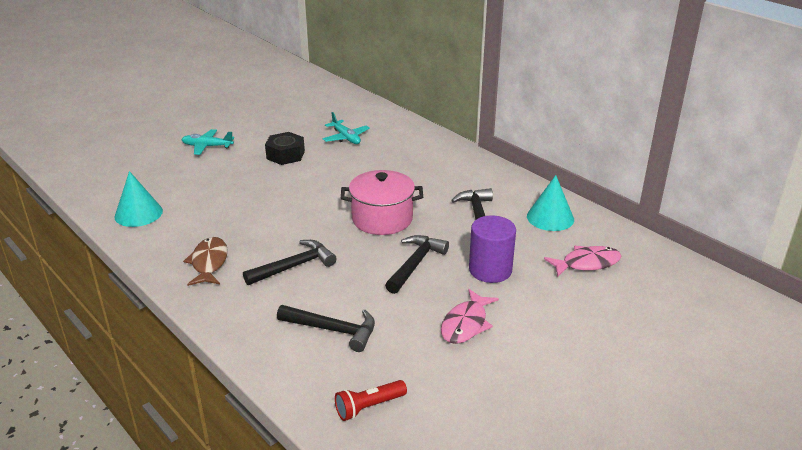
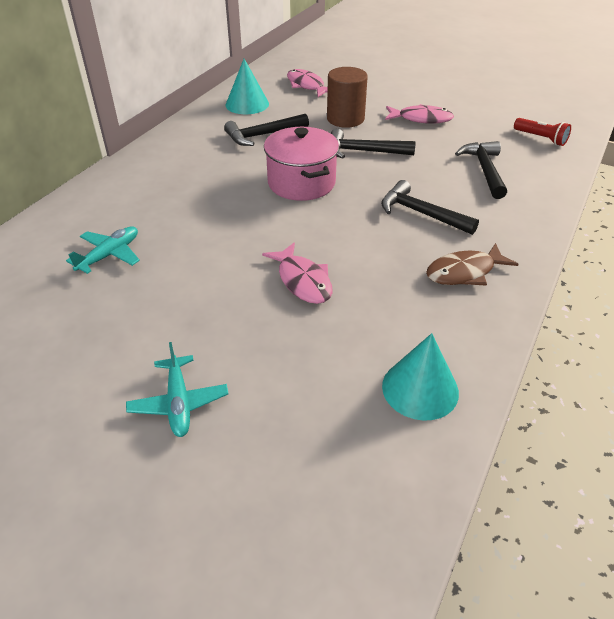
camera: 110 degrees left, 10 degrees up
black nut [265,132,305,165] -> none
purple cylinder [469,215,516,283] -> brown cylinder [327,67,368,128]
none -> pink fish [262,242,332,304]

